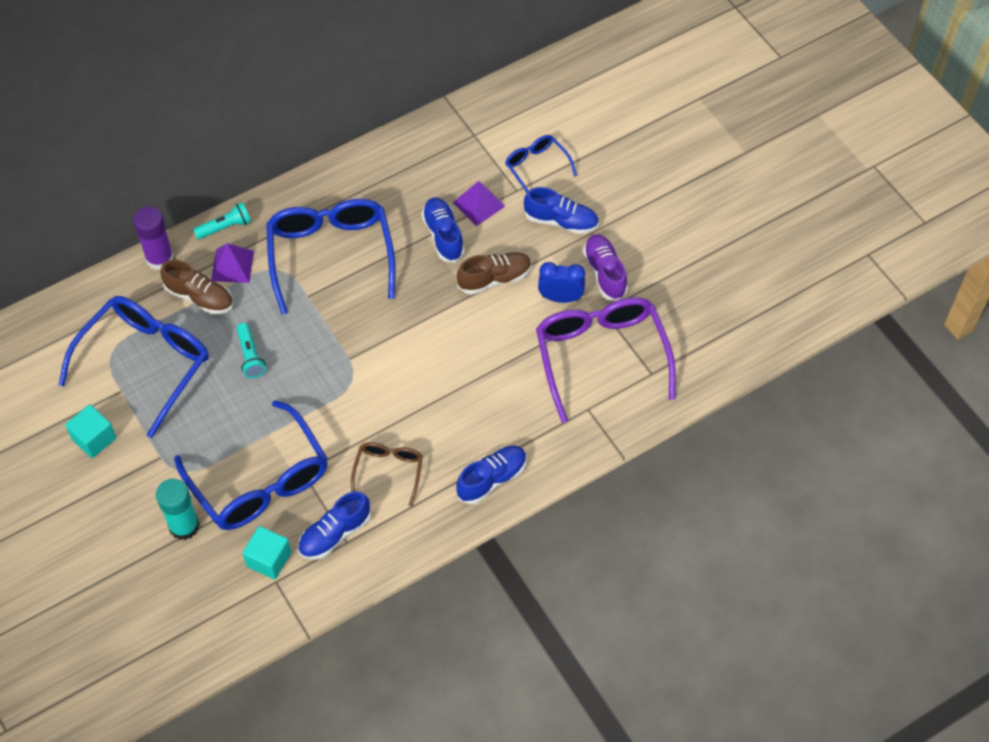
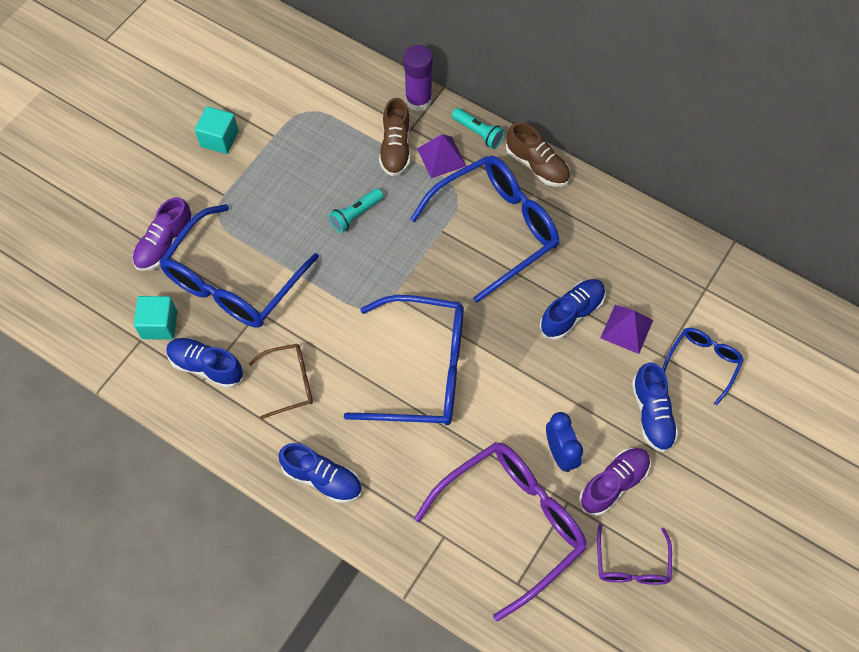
camera: 65 degrees right, 5 degrees up
blue glasses [58,296,209,438] -> blue glasses moved to [343,295,464,425]
turquoise glue stick [156,479,199,540] -> purple shoe [132,197,193,271]
brown shoe [457,252,531,295] -> brown shoe moved to [506,123,570,187]
none -> purple glasses [597,524,672,585]

